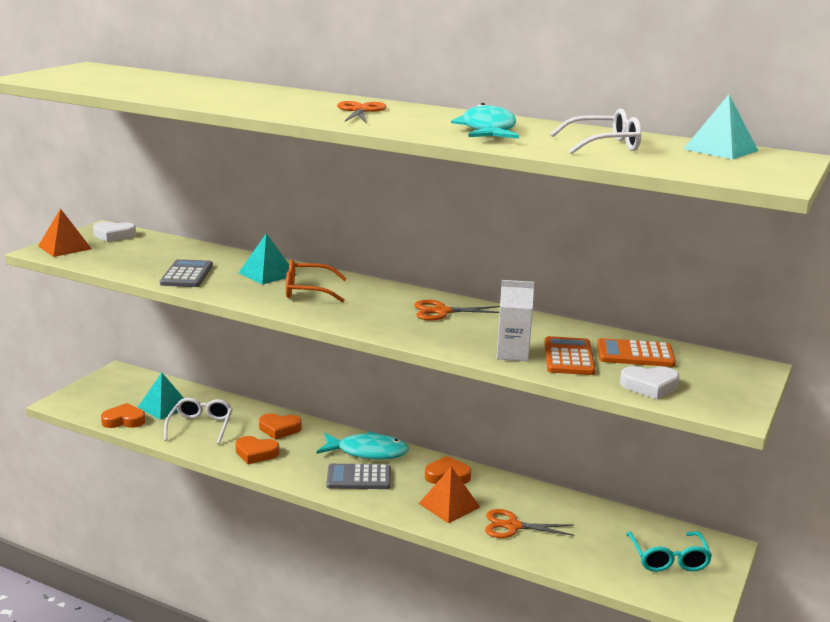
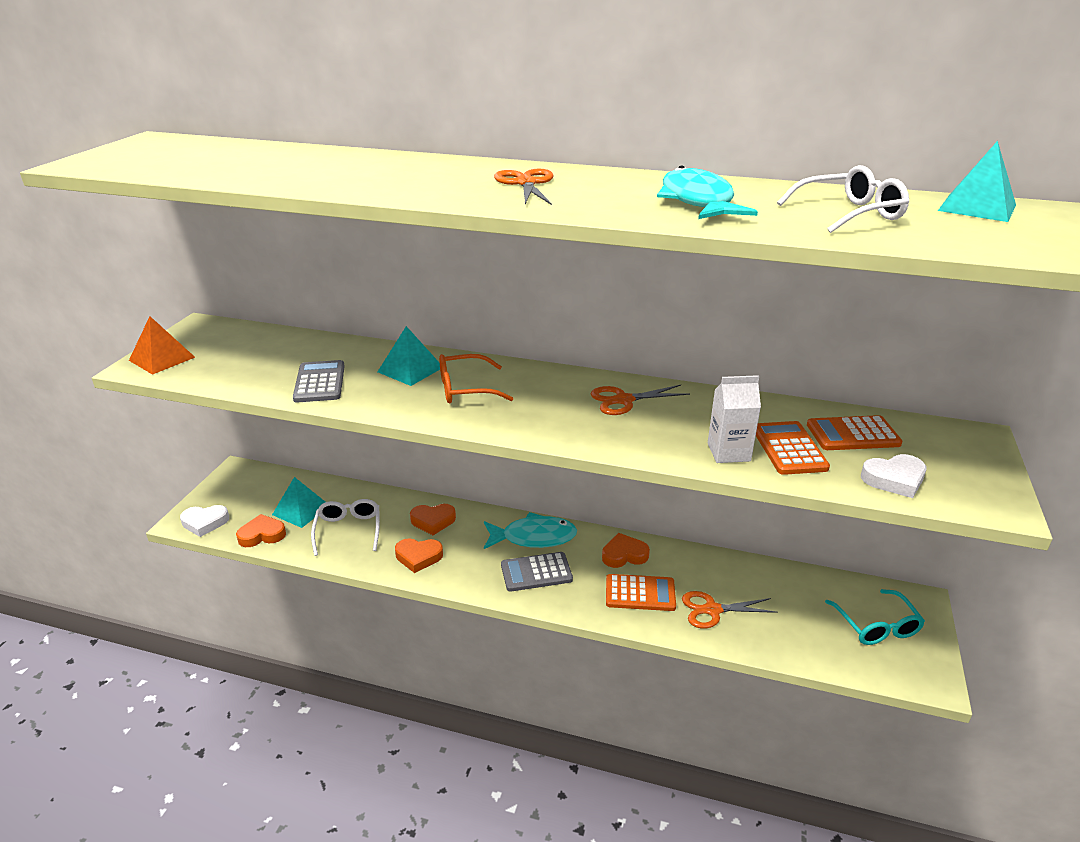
camera: 10 degrees left, 10 degrees up
white heart [93,222,136,242] -> white heart moved to [180,505,229,537]
orange pyramid [419,466,480,523] -> orange calculator [606,574,676,611]

